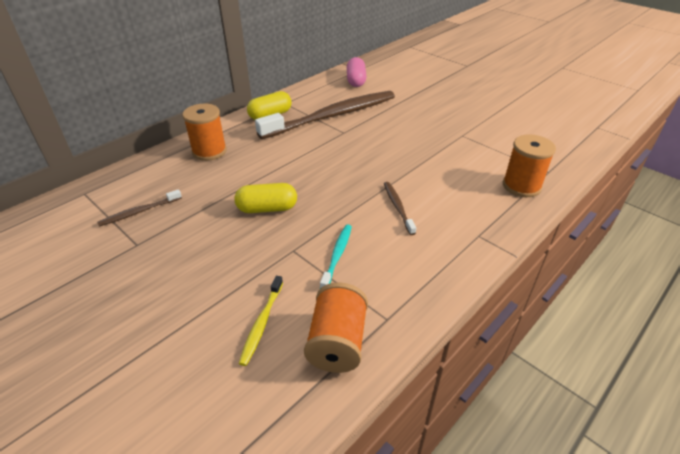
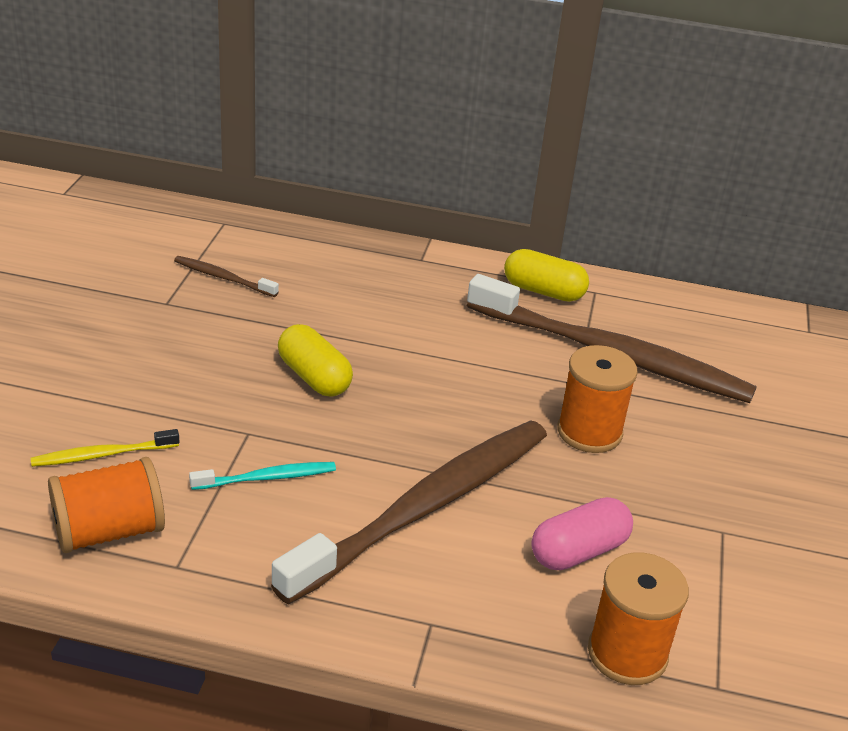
camera: 55 degrees right, 5 degrees down
orange spool [182,103,227,161] -> orange spool moved to [557,345,638,453]
pink capsule [347,57,367,87] -> pink capsule moved to [531,497,633,570]
brown toothbrush [384,182,416,235] -> brown toothbrush [271,420,547,604], size x2.44

